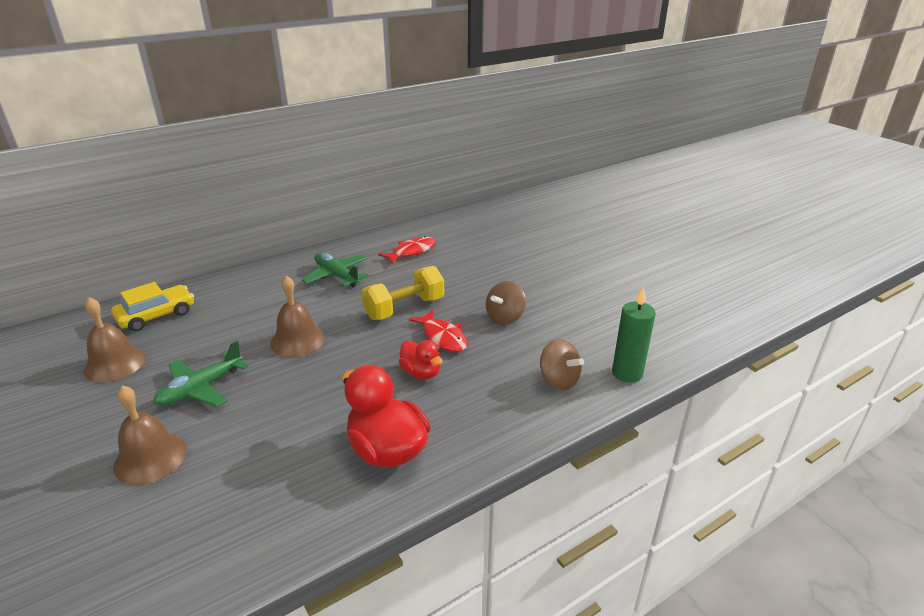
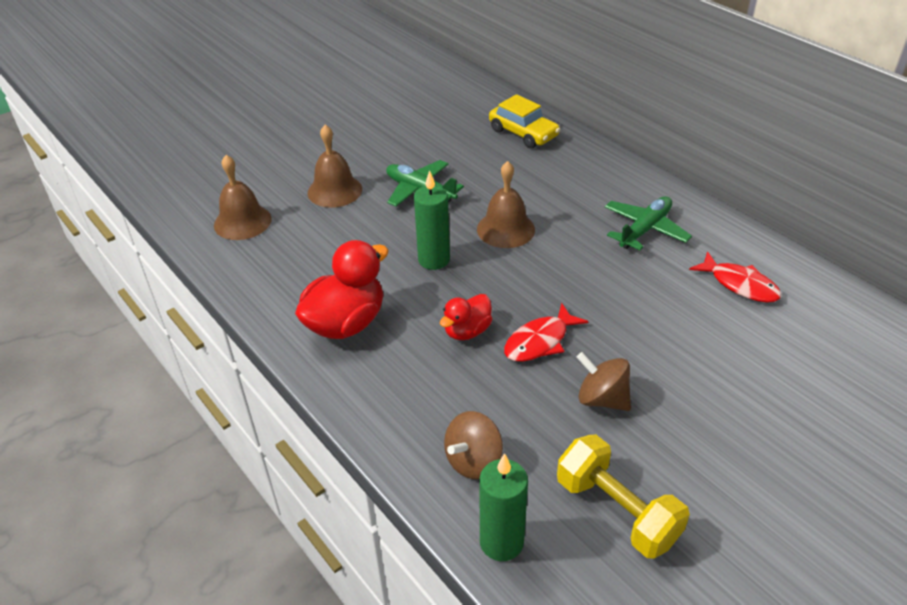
camera: 85 degrees right, 10 degrees up
brown bell [83,297,146,382] -> brown bell moved to [214,155,272,240]
yellow dumbbell [362,266,444,320] -> yellow dumbbell moved to [557,435,690,558]
none -> green candle [414,170,450,270]

